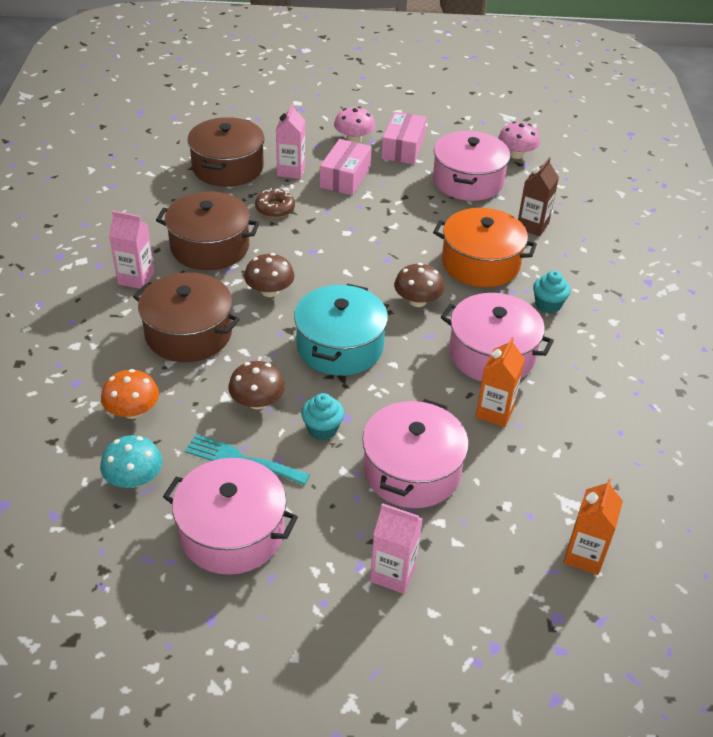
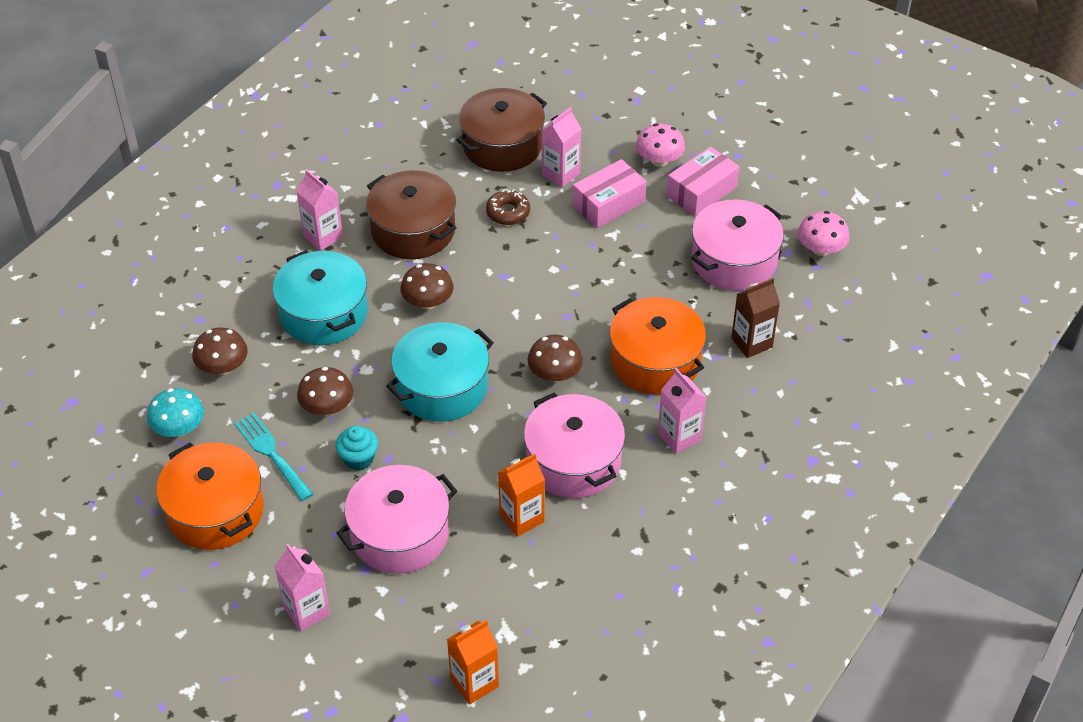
camera: 35 degrees right, 5 degrees up
orange mushroom [101,369,159,419] -> brown mushroom [192,327,248,375]
brown pot [133,272,240,362] -> turquoise pot [272,250,368,345]
pink pot [163,458,298,575] -> orange pot [156,443,264,550]
turquoise cupcake [533,271,571,313] -> pink carton [658,368,707,454]

